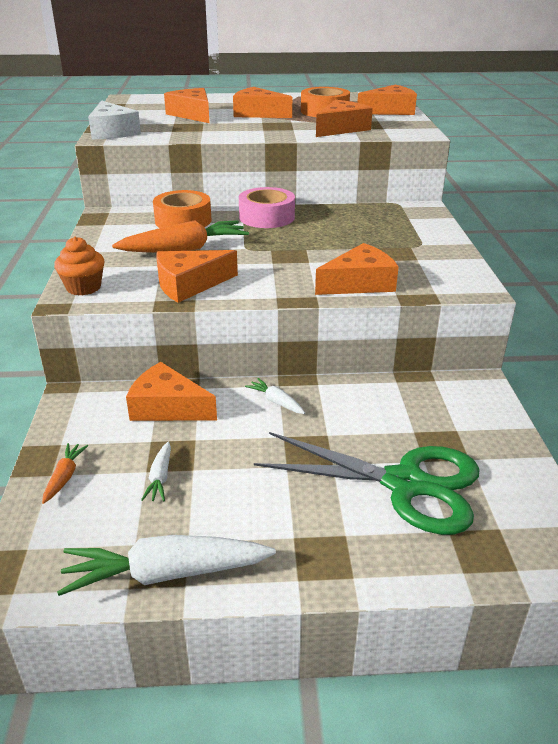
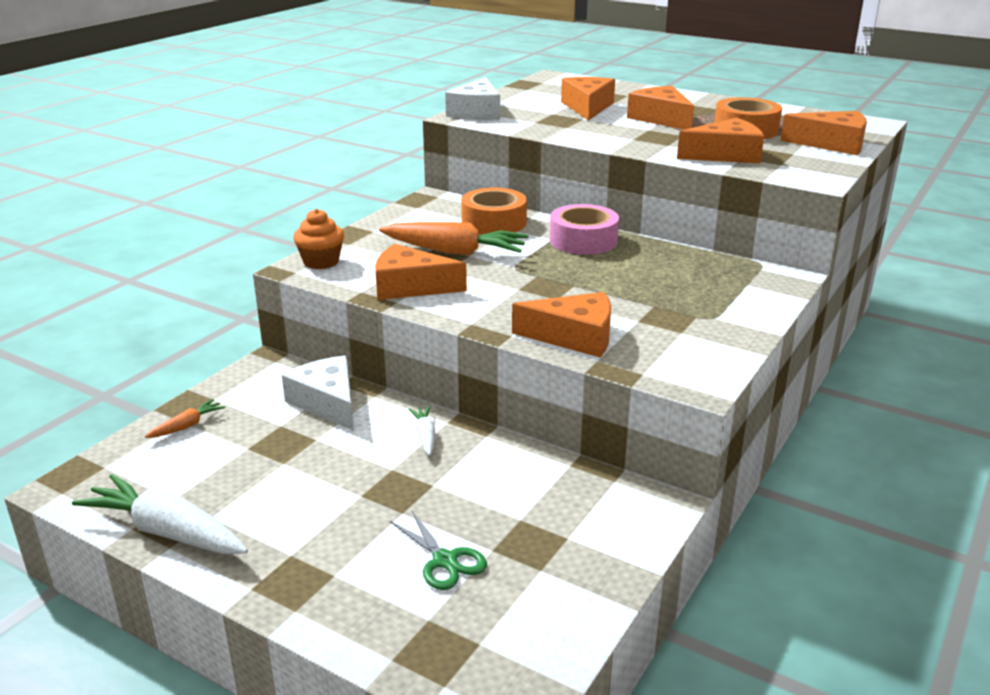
camera: 35 degrees right, 5 degrees down
orange cheese [126,362,217,421] -> white cheese [282,356,354,431]
white carrot [141,442,171,501] -> none
green scissors [254,432,480,535] -> green scissors [390,511,487,590], size x0.47

